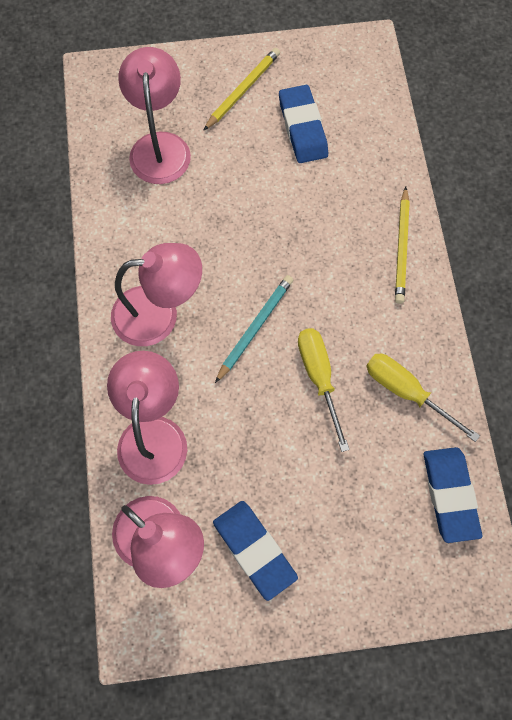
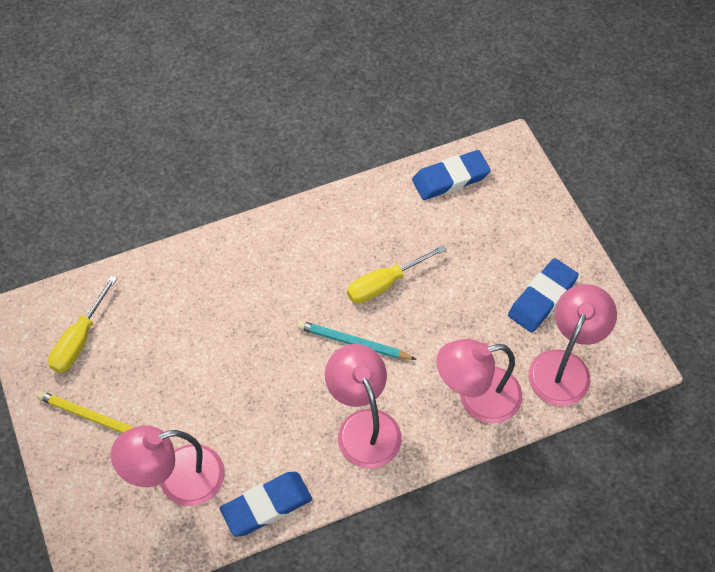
camera: 105 degrees left, 10 degrees down
blue eraser [279,85,328,163] -> blue eraser moved to [220,472,312,537]
yellow screwdriver [366,354,480,442] -> yellow screwdriver moved to [48,276,117,373]
yellow pencil [395,187,410,304] -> none

